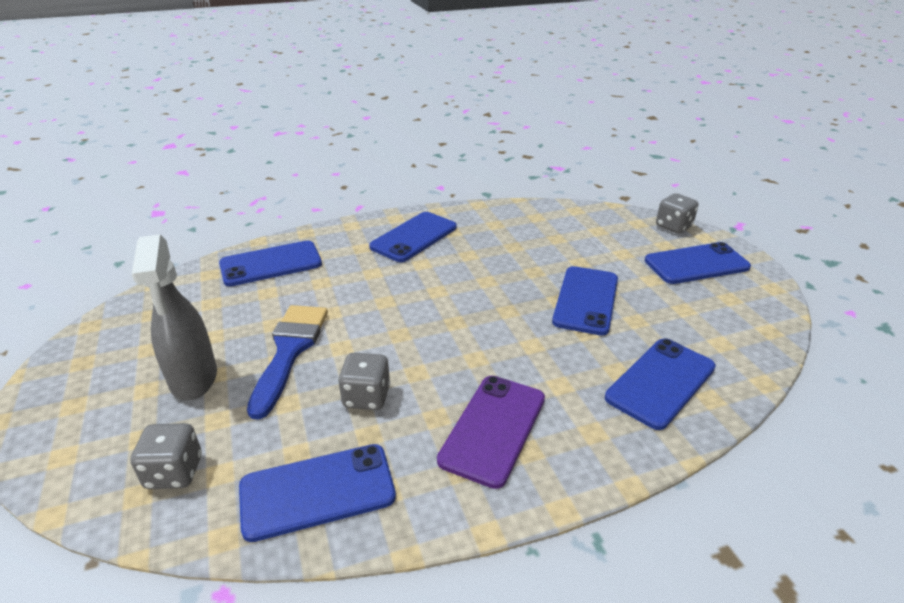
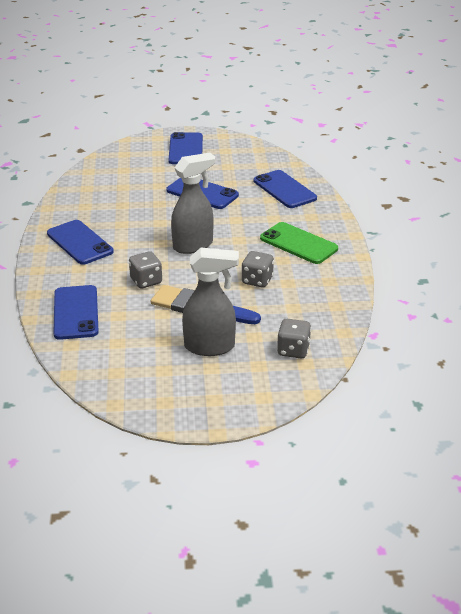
camera: 75 degrees left, 0 degrees up
blue phone [239,444,396,542] -> none
purple phone [437,376,545,489] -> green phone [260,222,338,264]
grey dice [656,193,699,234] -> grey dice moved to [129,251,162,288]
none -> grey spray bottle [171,152,215,254]

